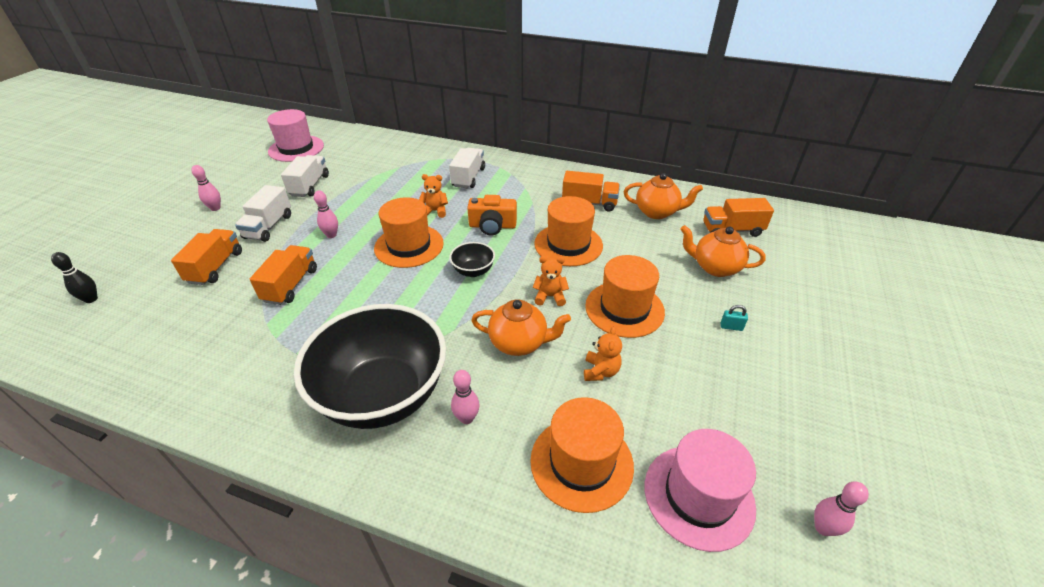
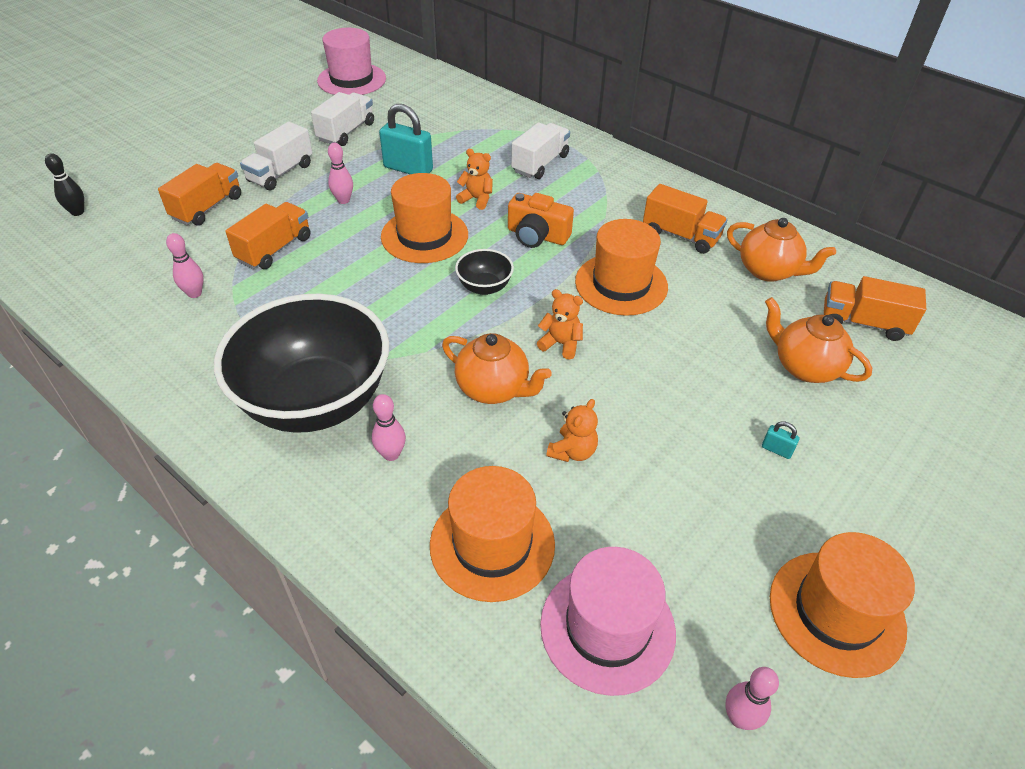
camera: 20 degrees right, 5 degrees up
pink bowling pin [191,165,221,211] -> pink bowling pin moved to [166,233,204,298]
orange hat [585,255,665,338] -> orange hat moved to [770,532,915,678]
none -> turquoise padlock [379,104,433,174]

